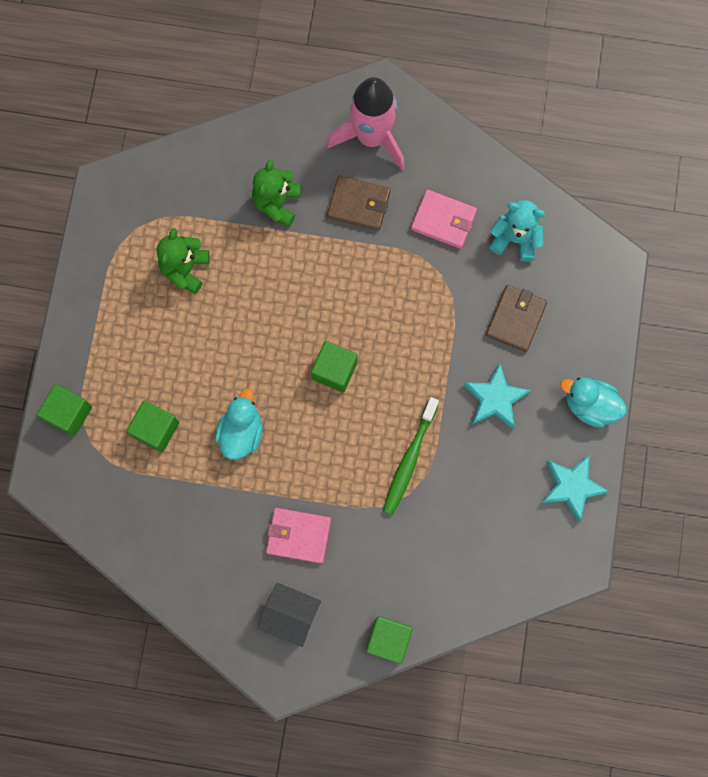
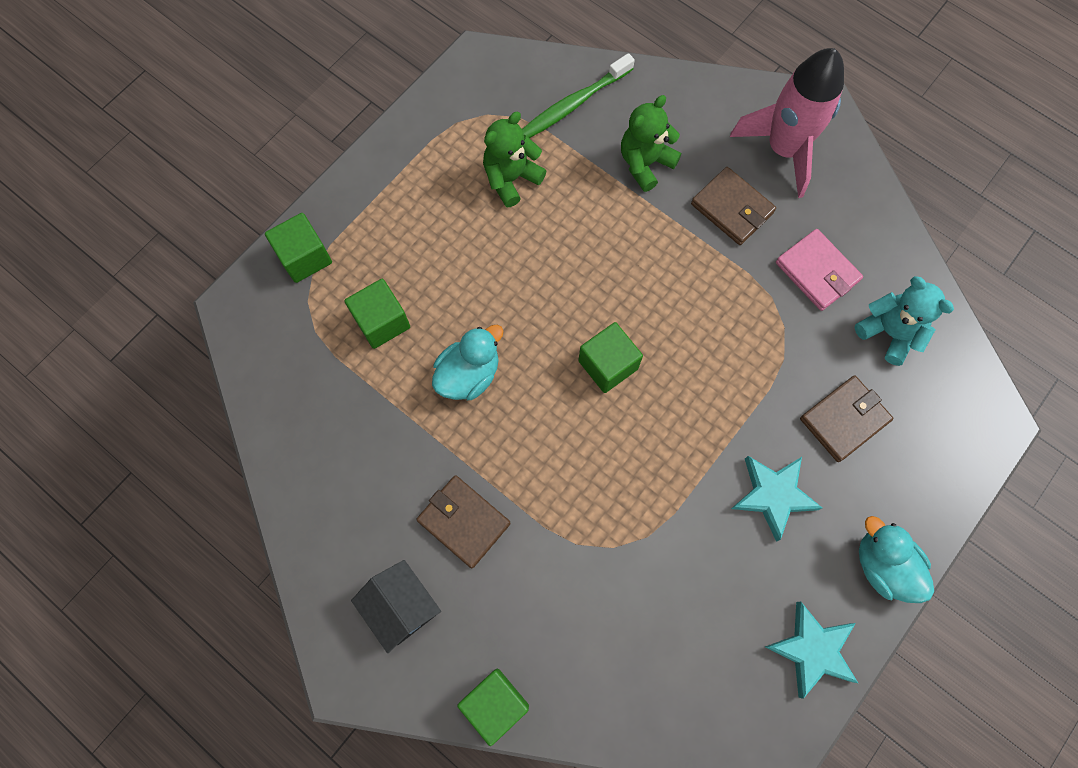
camera: 30 degrees right, 5 degrees down
pink wallet [266,508,331,564] -> brown wallet [416,475,511,569]
green toothbrush [383,397,439,515] -> green toothbrush moved to [522,53,635,138]

